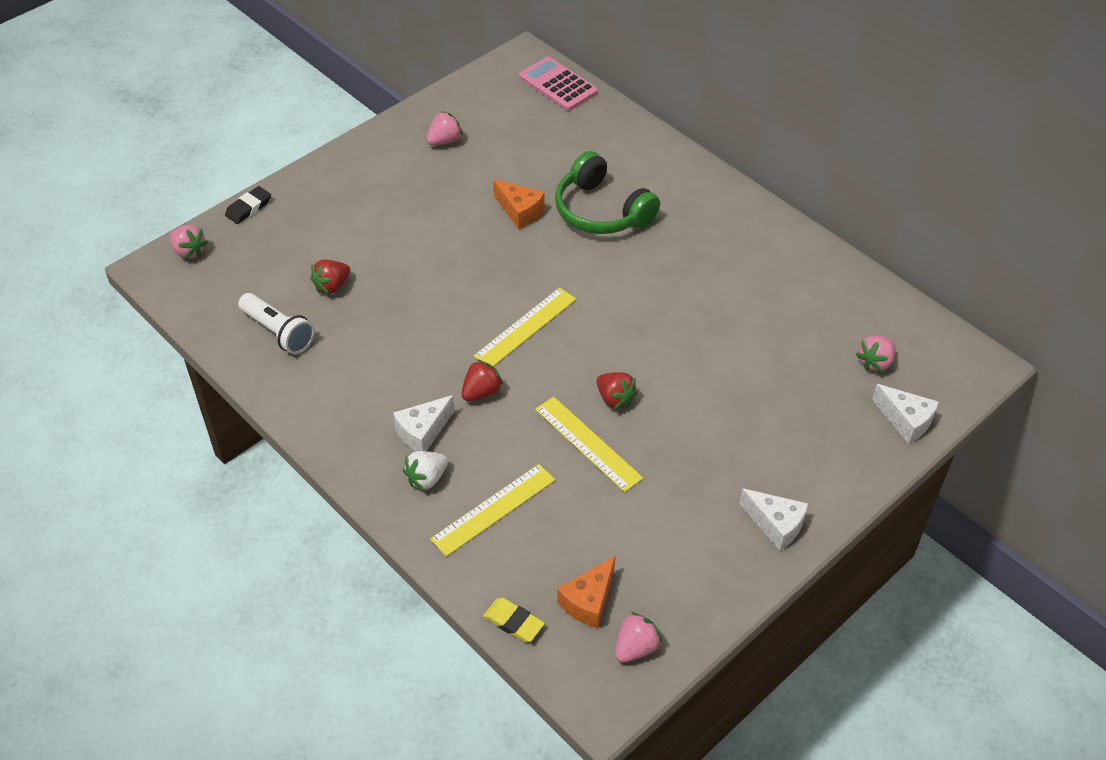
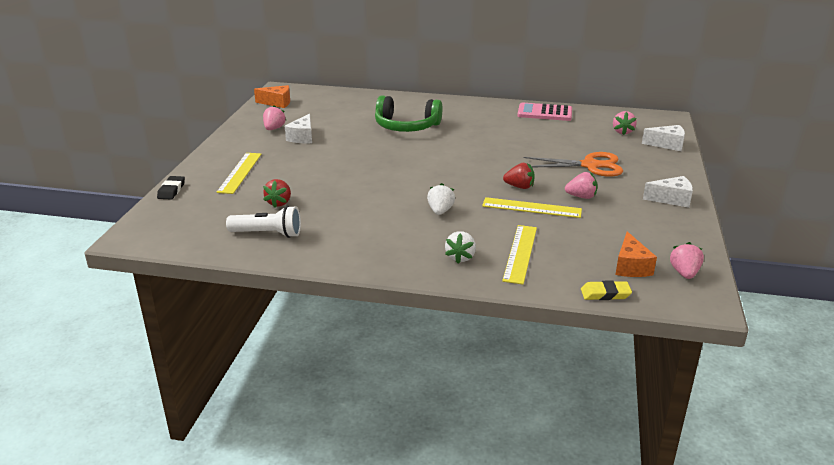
camera: 35 degrees left, 20 degrees down
pink strawberry [170,225,208,259] -> pink strawberry moved to [565,172,598,199]
white cheese [393,395,455,451] -> white cheese moved to [285,114,312,143]
red strawberry [461,359,503,401] -> white strawberry [427,183,455,215]
yellow ruler [473,287,576,366] -> yellow ruler moved to [216,153,262,194]
orange cheese [493,180,545,229] -> orange cheese moved to [254,85,290,108]
pink calculator [519,57,598,111] -> pink calculator moved to [517,102,572,121]
none -> orange scissors [524,152,623,177]

